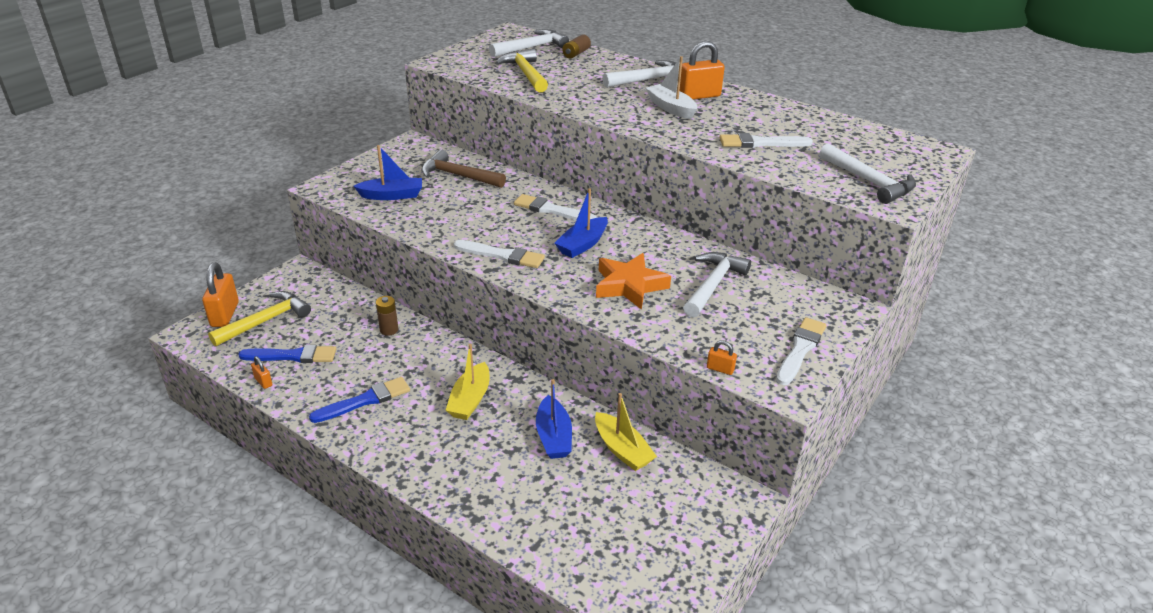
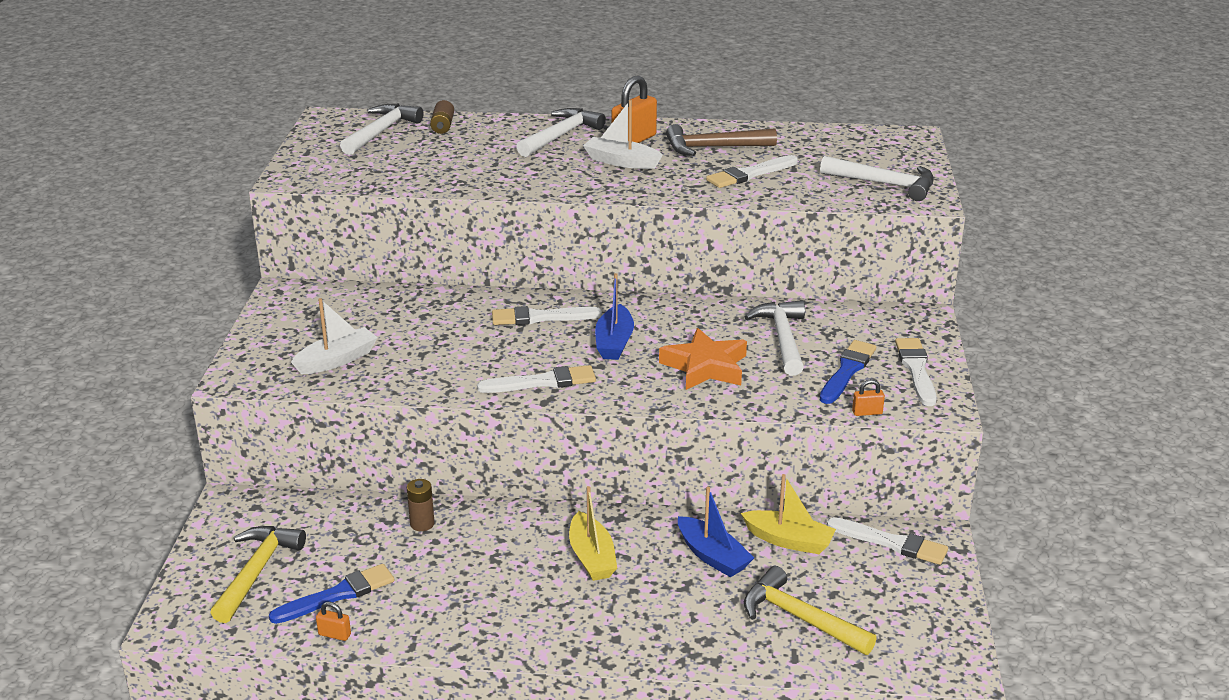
camera: 30 degrees left, 5 degrees down
orange padlock [202,262,239,327] -> none
blue brush [309,377,410,423] -> blue brush moved to [820,340,876,404]
blue boat [354,145,422,200] -> white boat [291,298,378,374]
brown hammer [421,150,506,188] -> brown hammer moved to [666,124,777,156]
yellow hammer [496,48,548,93] -> yellow hammer moved to [744,566,877,655]
none -> white brush [827,517,948,565]

